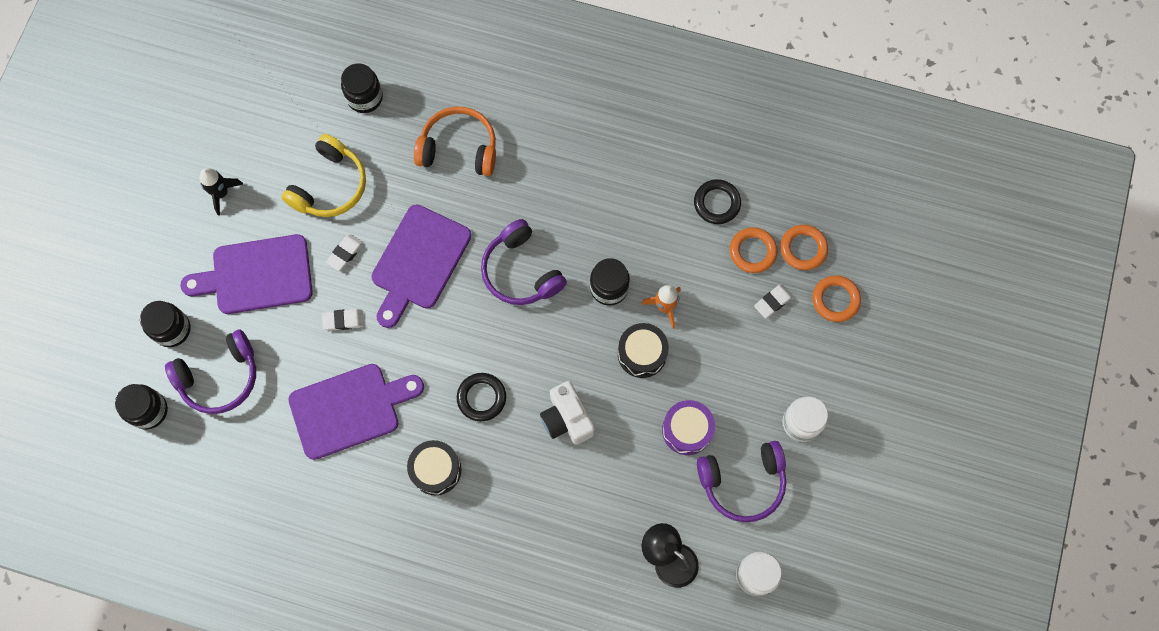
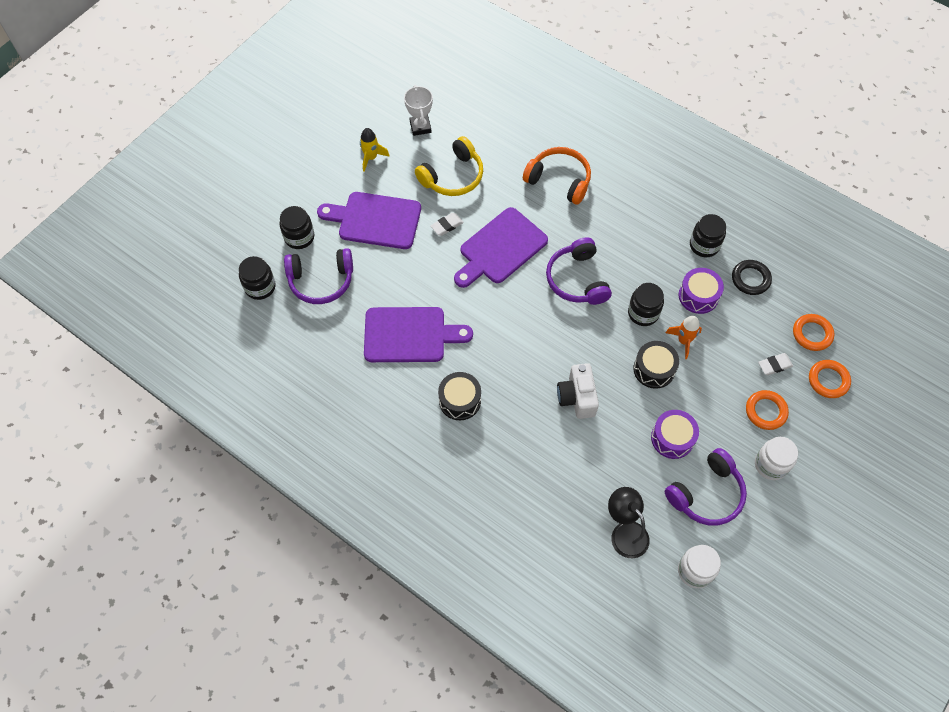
camera: 20 degrees right, 10 degrees down
black rocket [200,168,243,215] -> yellow rocket [360,128,390,172]
white eraser [322,309,364,331] -> none
black jar [341,63,383,113] -> black jar moved to [690,214,726,257]
black ring [457,373,506,421] -> none
purple headphones [697,441,786,522] -> purple headphones turned 45 degrees counterclockwise [665,448,747,526]
orange ring [730,227,778,273] -> orange ring moved to [746,390,789,430]
none -> white trophy [404,85,433,136]
none -> purple drum [679,268,724,314]

